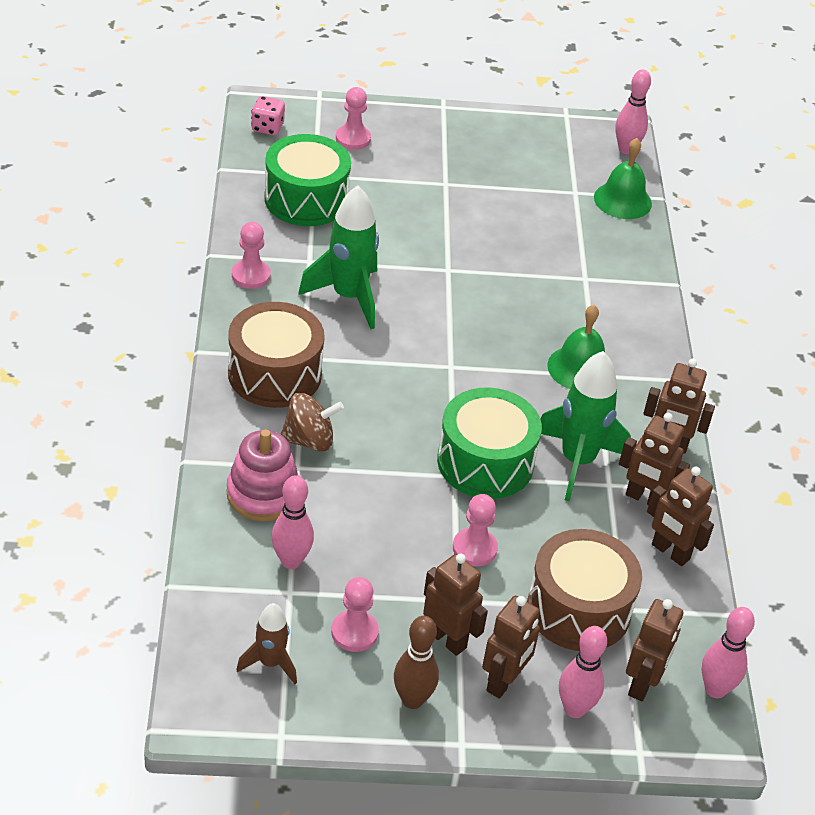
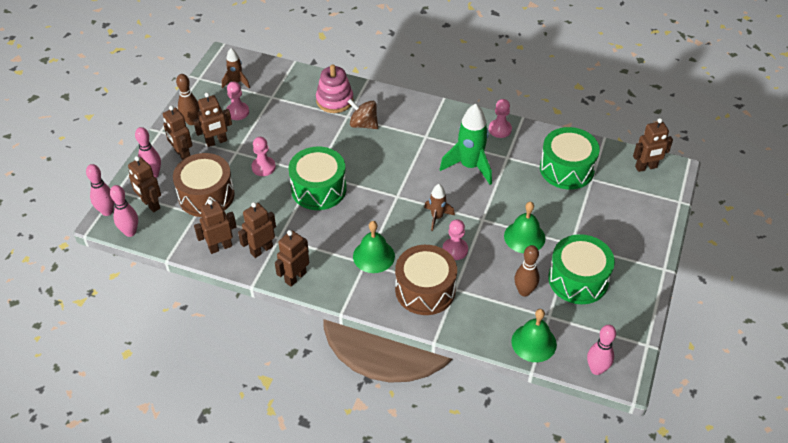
camera: 115 degrees right, 5 degrees up
brown drum [228,302,325,408] -> brown drum moved to [395,245,457,315]
pink dice [251,96,285,135] -> brown robot [633,118,673,172]
pink bowling pin [271,475,314,569] -> pink bowling pin moved to [86,164,114,216]
brown spinning top [281,393,344,452] -> brown spinning top turned 105 degrees clockwise [348,99,378,129]
pink pawn [336,87,371,150] -> pink pawn moved to [443,219,468,260]
green rocket [540,351,631,501] -> none
none -> brown rocket [424,184,455,231]
none -> green bell [504,202,545,253]
none -> brown bowling pin [515,245,539,297]
none -> green drum [548,234,615,304]

